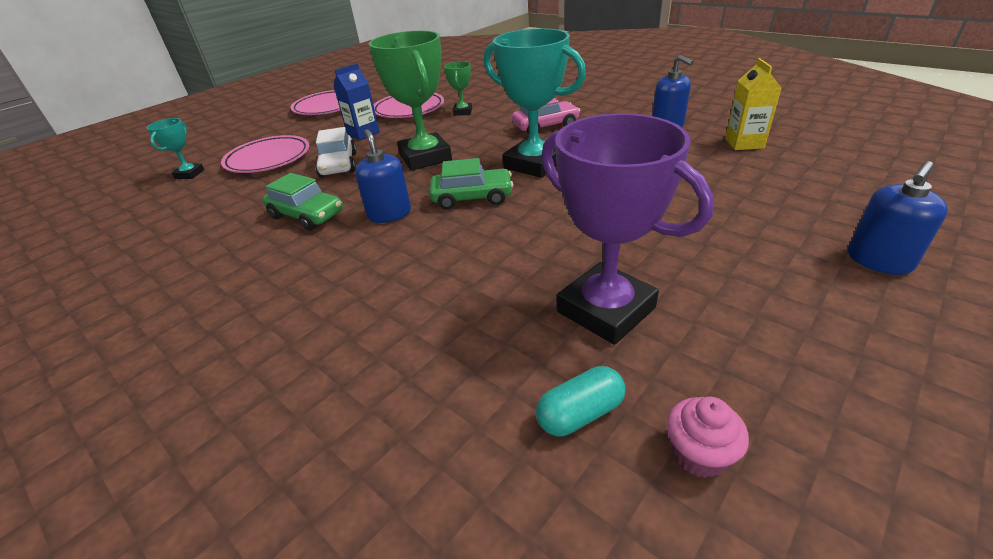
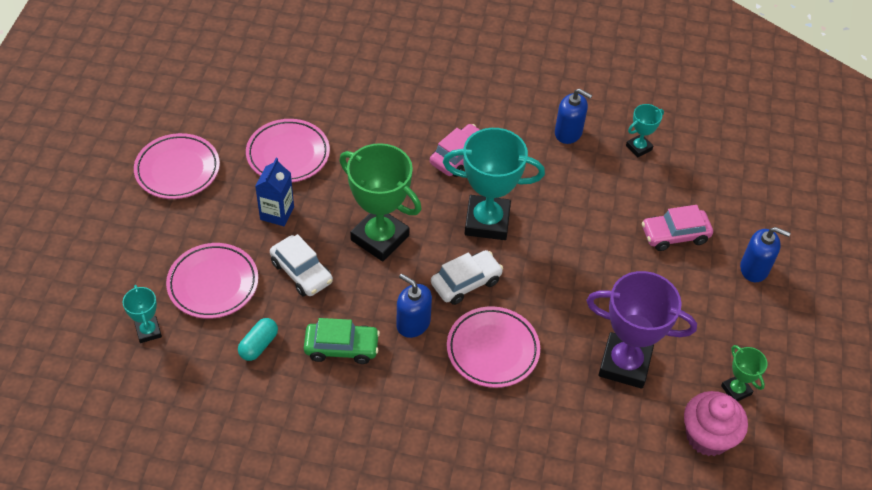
camera: 35 degrees left, 15 degrees up
green car [429,158,513,210] -> white car [431,250,503,305]
green trophy [444,61,472,116] -> green trophy moved to [721,345,768,401]
turquoise capsule [536,366,626,436] -> turquoise capsule moved to [238,318,278,361]
pink cupcake [667,397,749,478] -> pink cupcake [684,391,748,456], size x1.73
yellow carton [725,58,781,150] -> turquoise trophy [626,104,664,157]
blue soap dispenser [848,161,948,275] -> blue soap dispenser turned 90 degrees counterclockwise [740,227,791,282]
none -> pink plate [447,306,540,388]
none -> pink car [642,205,713,251]

